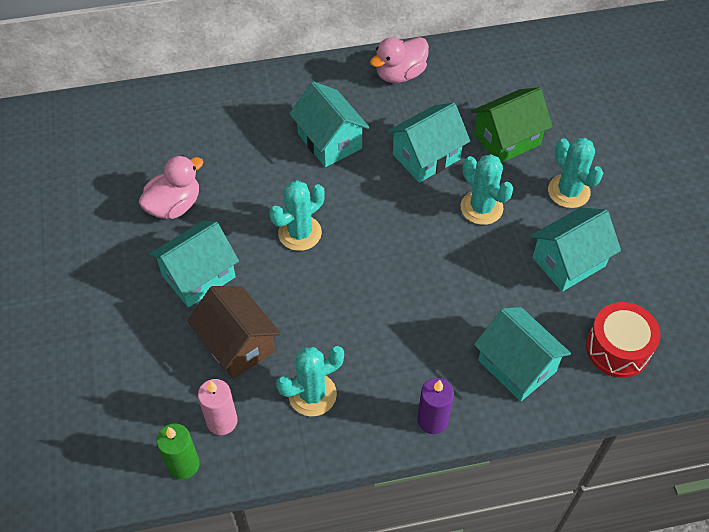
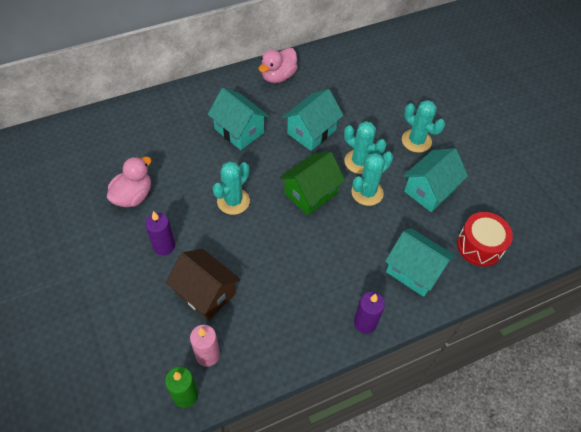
camera: 15 degrees left, 0 degrees up
turquoise house [149,221,239,307] -> purple candle [145,211,175,256]
turquoise cactus [276,346,344,416] -> turquoise cactus moved to [351,151,393,206]
green house [471,87,553,163] -> green house moved to [280,152,345,215]

